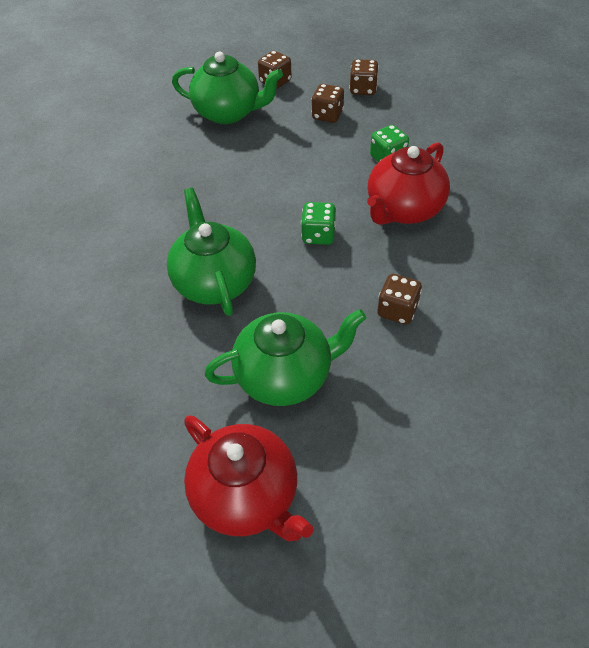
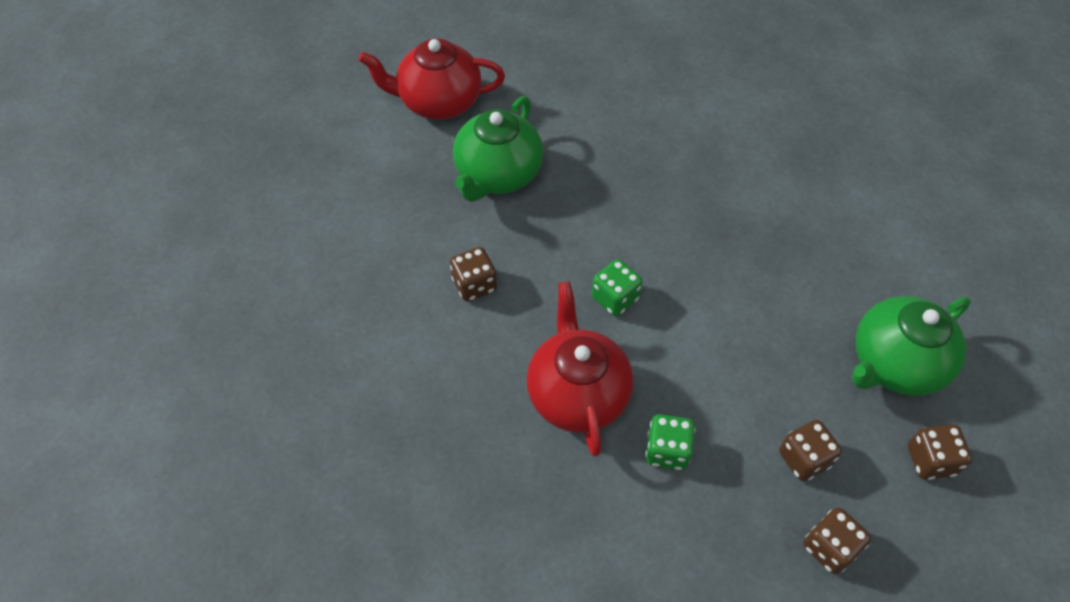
camera: 130 degrees right, 5 degrees up
green teapot [167,188,256,316] -> none

